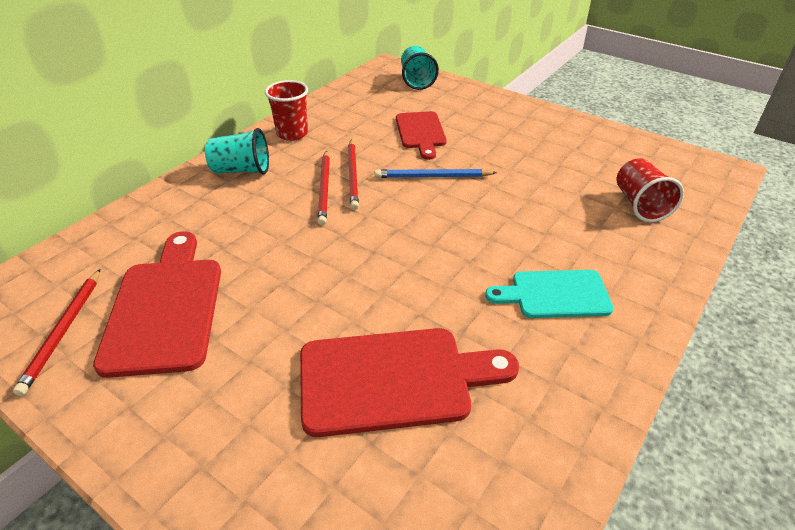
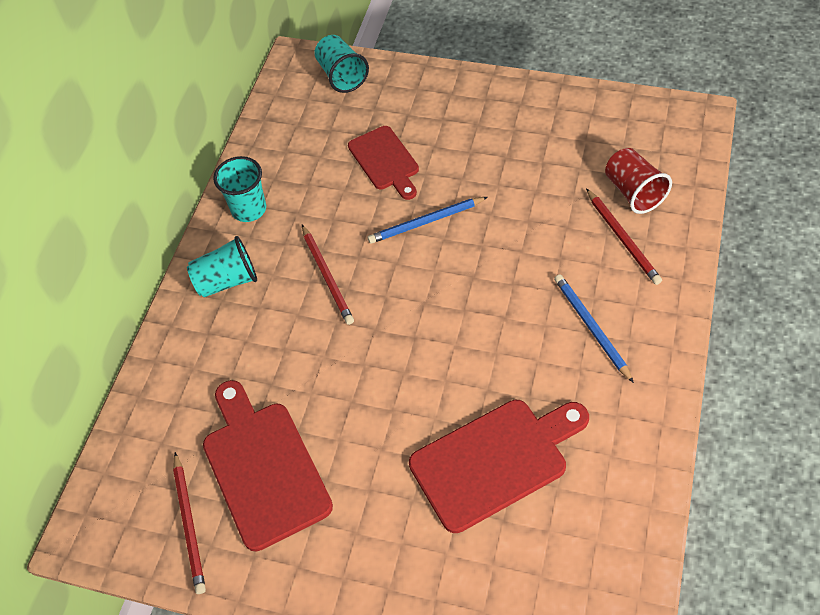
camera: 15 degrees left, 15 degrees up
red cup [265,80,308,141] -> turquoise cup [213,156,266,222]
red pencil [348,139,359,210] -> red pencil moved to [586,188,662,285]
turquoise cutting board [485,270,614,318] -> blue pencil [554,274,634,383]

